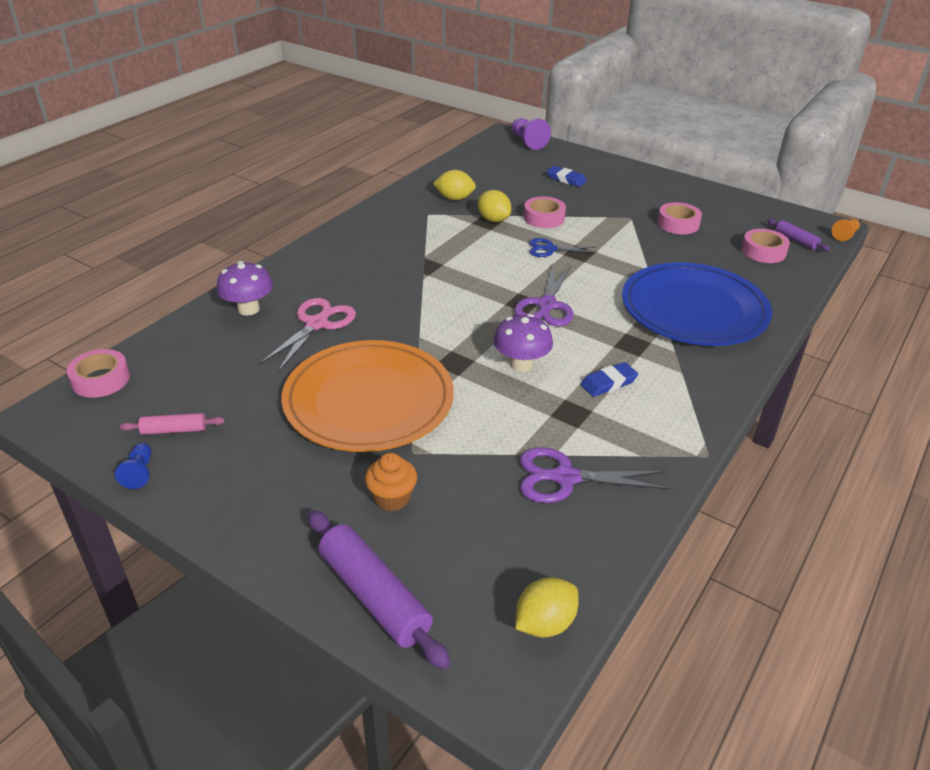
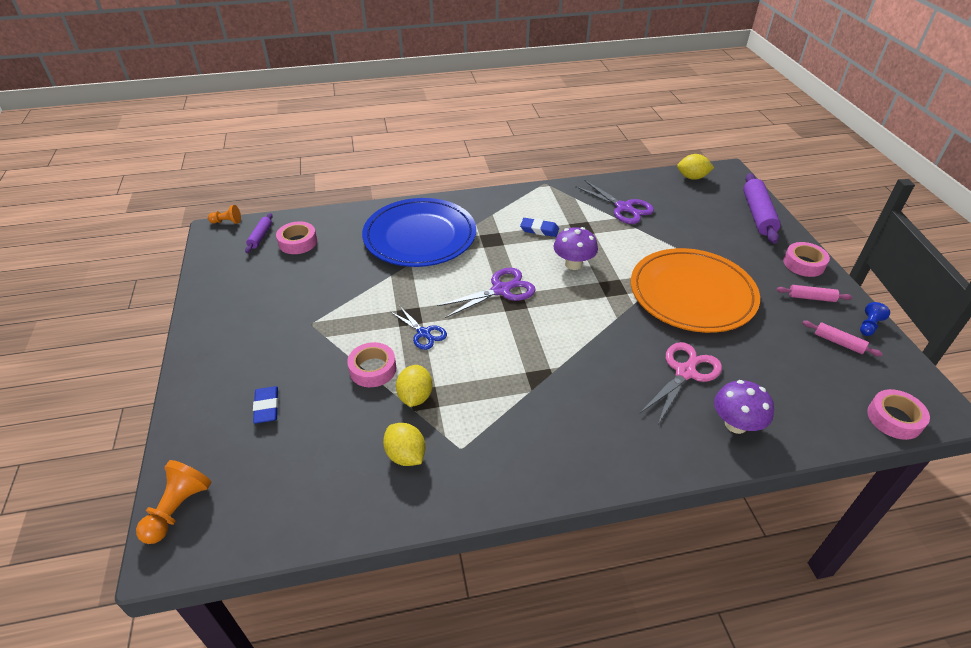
camera: 135 degrees left, 5 degrees up
pink scissors [259,298,356,372] -> pink scissors turned 150 degrees clockwise [639,342,722,424]
orange cupcake [365,453,417,511] -> none
purple pawn [512,118,551,150] -> orange pawn [136,460,211,544]
pink tape [657,202,702,234] -> pink tape moved to [783,242,830,277]
none -> pink rolling pin [776,285,852,302]

